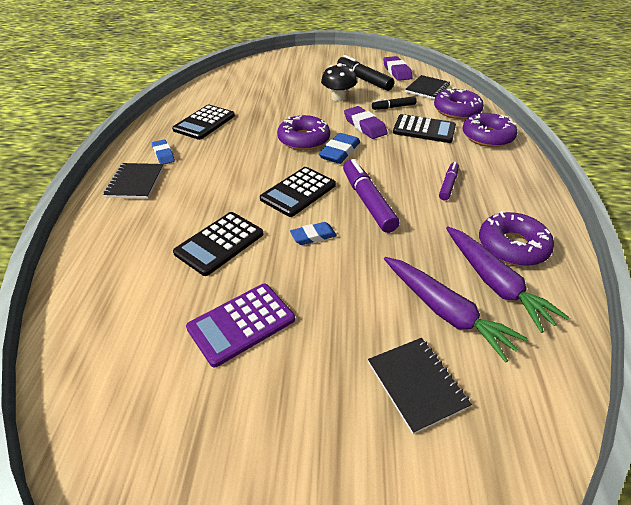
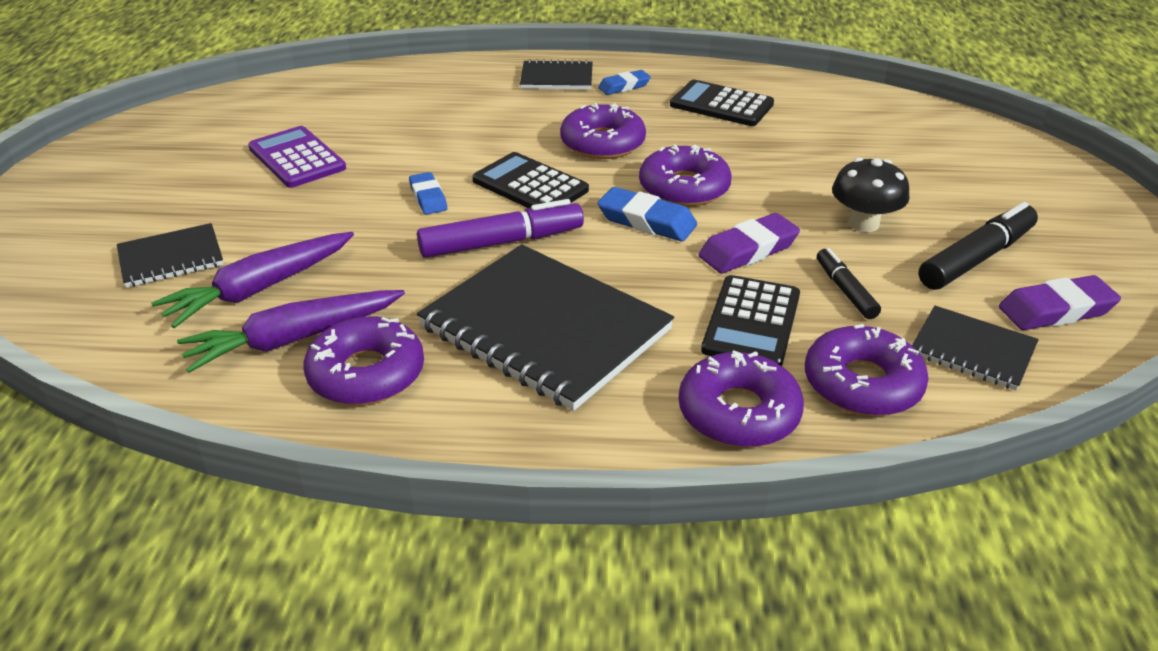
camera: 90 degrees right, 5 degrees down
black calculator [173,212,263,276] -> none
purple marker [439,162,459,200] -> black notebook [417,244,674,411]
none -> purple donut [560,103,646,159]

